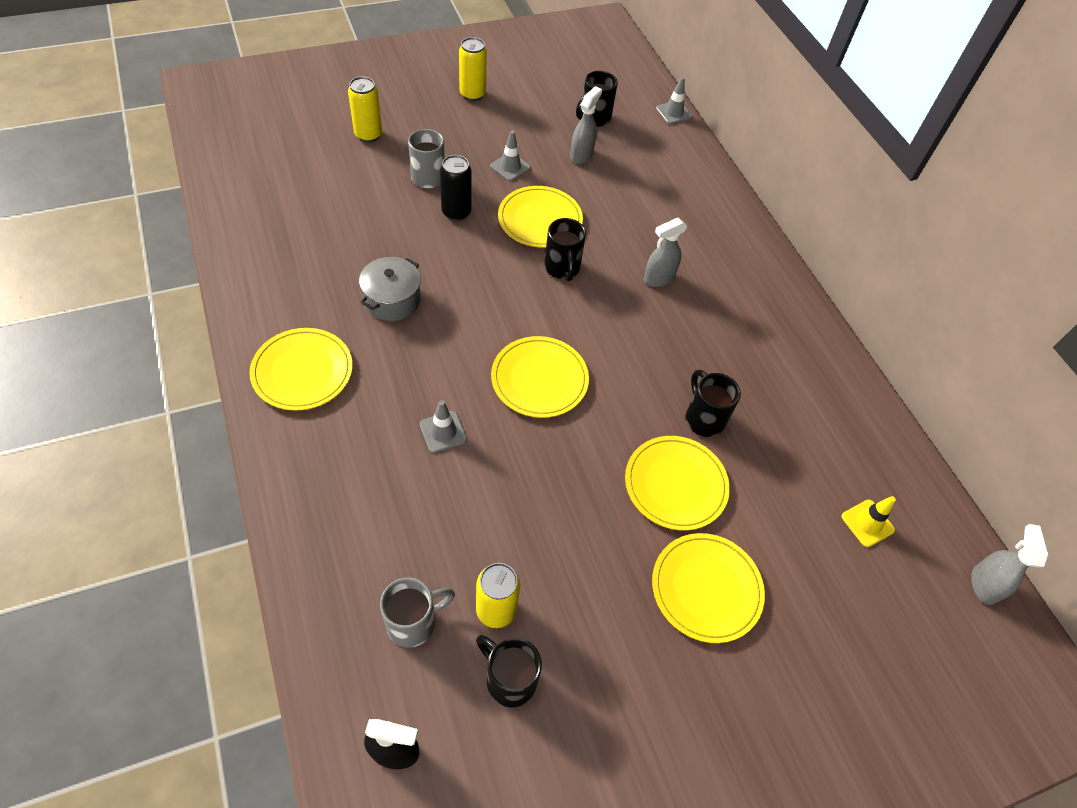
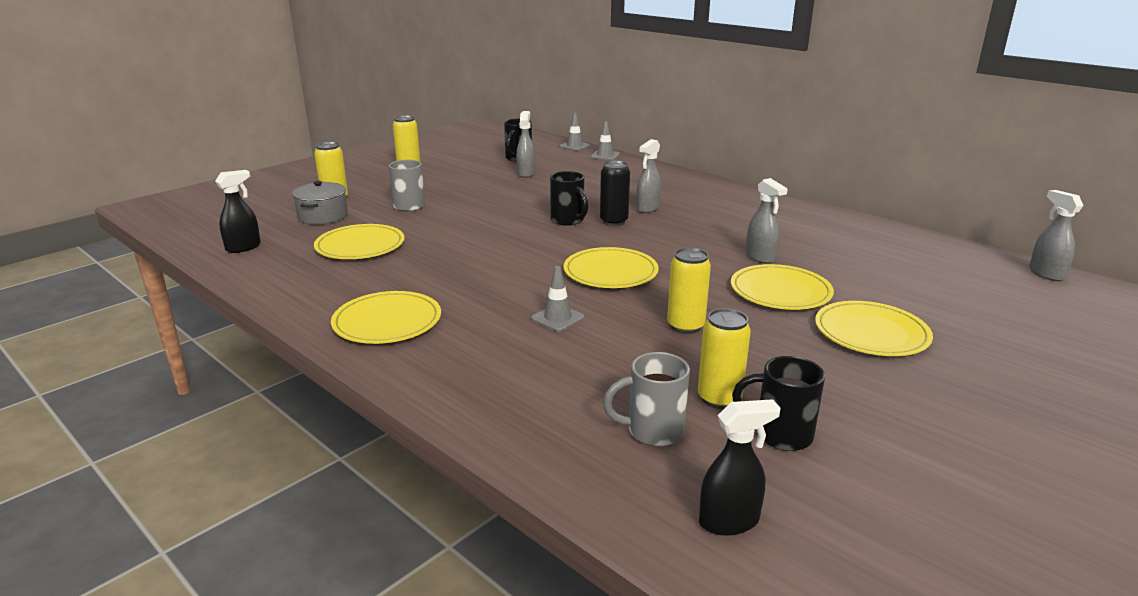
camera: 20 degrees left, 30 degrees down
grey pot [359,257,421,321] -> grey pot moved to [292,181,348,225]
grey mug [380,577,455,648] -> grey mug turned 135 degrees counterclockwise [603,352,690,446]
black can [440,155,472,221] -> black can moved to [600,161,630,226]
grey traffic cone [490,130,531,181] -> grey traffic cone moved to [590,121,620,160]
yellow plate [498,186,583,248] -> yellow plate moved to [314,224,405,259]
black mug [685,370,741,437] -> grey spray bottle [746,178,788,264]
yellow traffic cone [842,496,896,547] -> none
none -> black spray bottle [215,170,261,253]
none -> yellow can [667,248,711,334]

